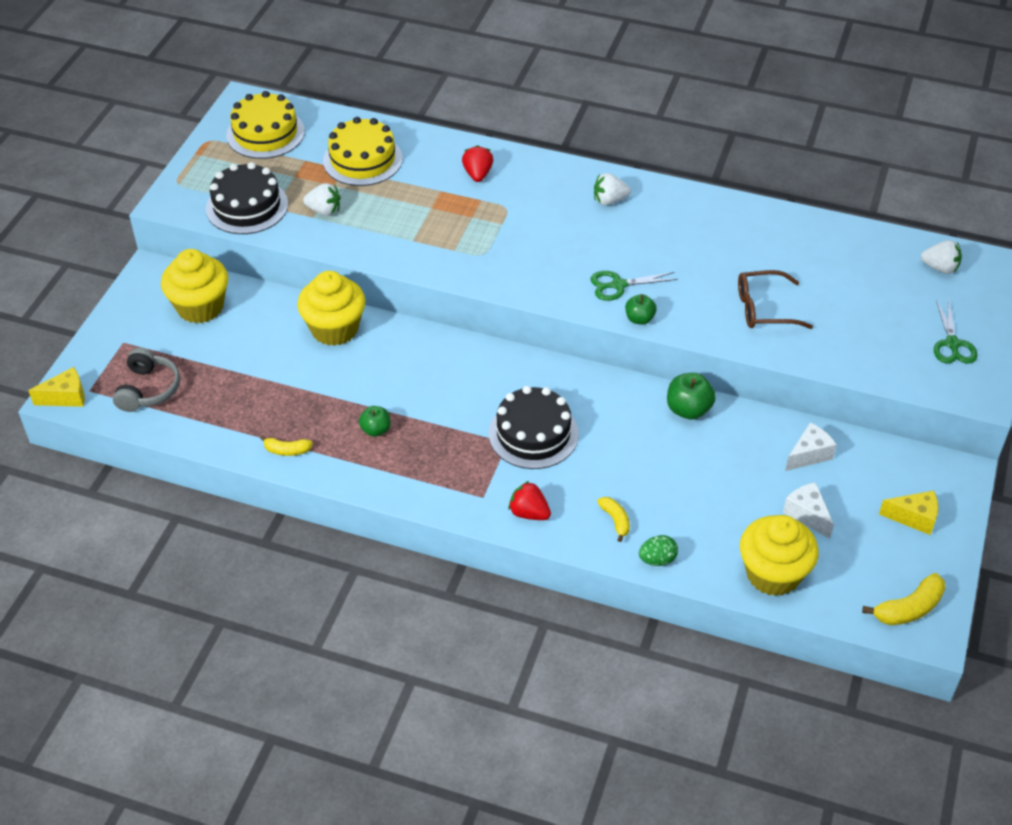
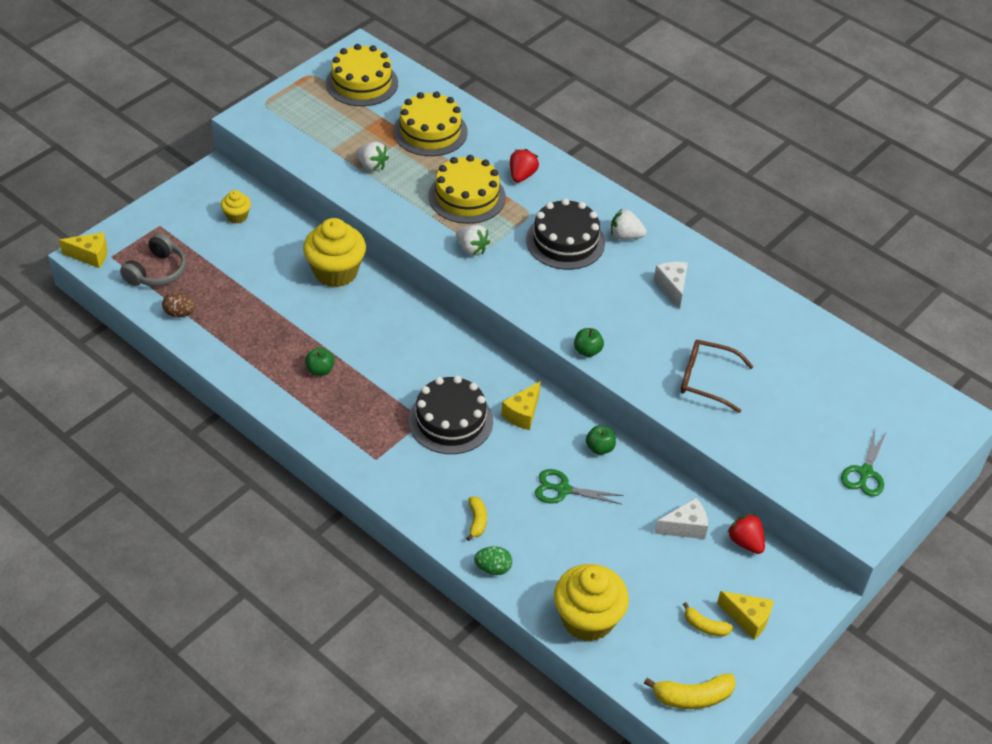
camera: 20 degrees right, 0 degrees up
yellow cupcake [161,249,228,323] -> yellow cupcake [221,190,251,224], size x0.50
black cake [206,162,288,234] -> black cake moved to [526,198,605,270]
yellow banana [260,435,313,456] -> yellow banana moved to [683,602,733,636]
red strawberry [508,481,551,520] -> red strawberry moved to [727,513,765,554]
green scissors [590,271,678,301] -> green scissors moved to [535,469,624,504]
green apple [667,373,716,420] -> green apple [586,425,616,455], size x0.65
white cheese [783,482,834,539] -> white cheese moved to [654,262,688,309]
white strawberry [921,240,962,274] -> white strawberry moved to [456,225,490,256]
none -> brown egg [162,292,195,318]
none -> yellow cake [428,155,506,224]
none -> yellow cheese [501,381,541,430]

